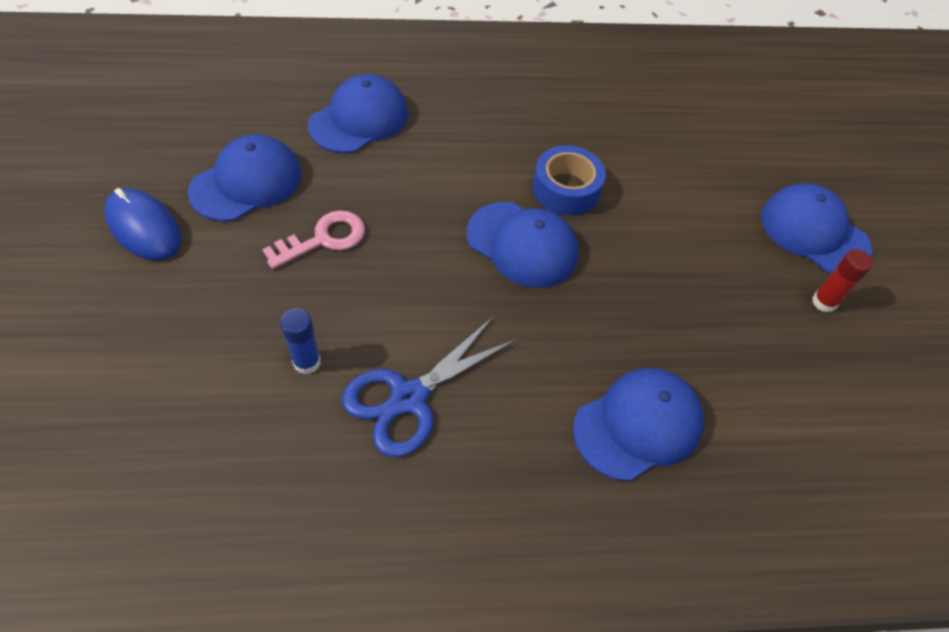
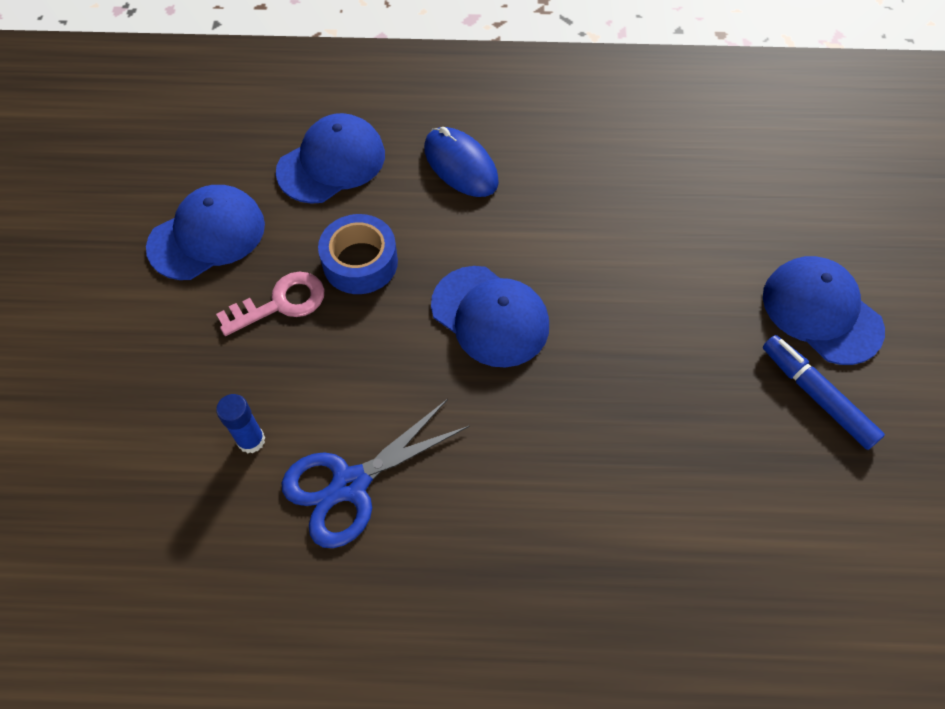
camera: 10 degrees right, 5 degrees up
blue mouse [104,188,181,261] -> blue mouse moved to [424,127,499,197]
blue tape [532,146,606,216] -> blue tape moved to [318,214,398,294]
blue cap [573,368,704,481] -> none
red glue stick [812,249,873,313] -> blue marker [763,335,885,450]

